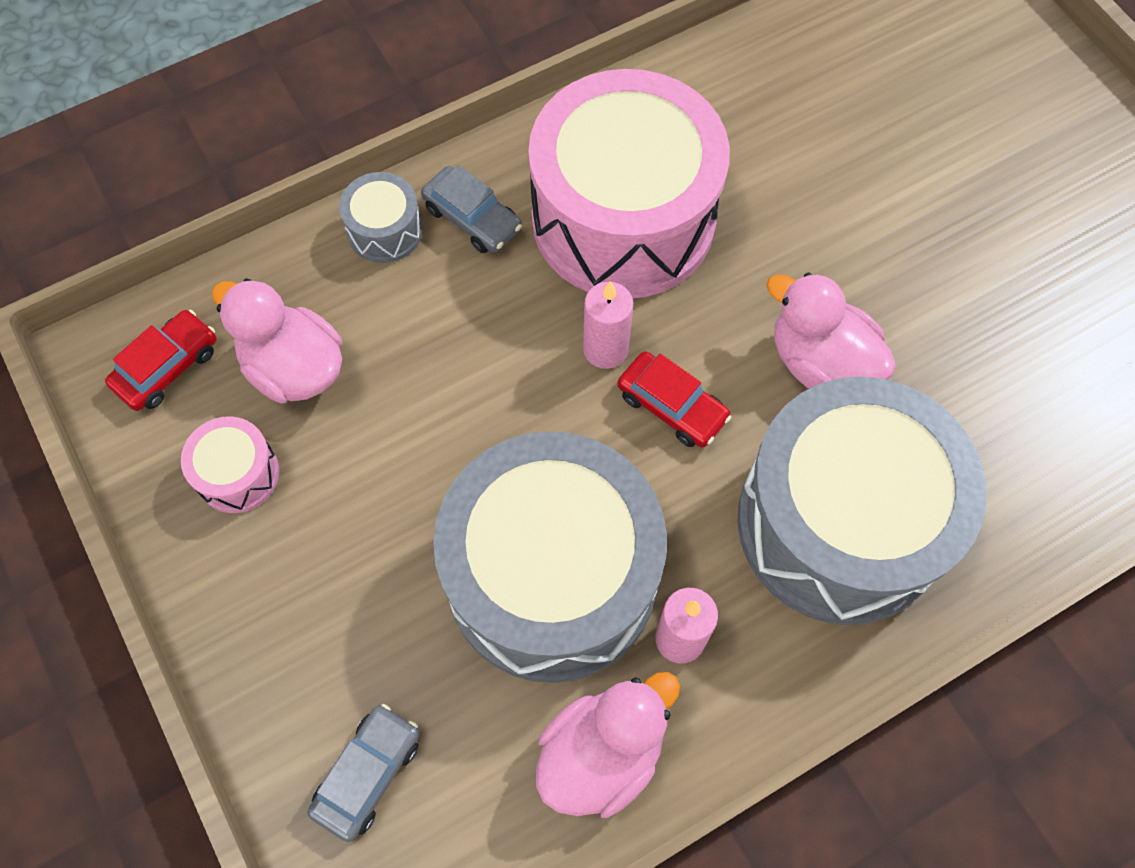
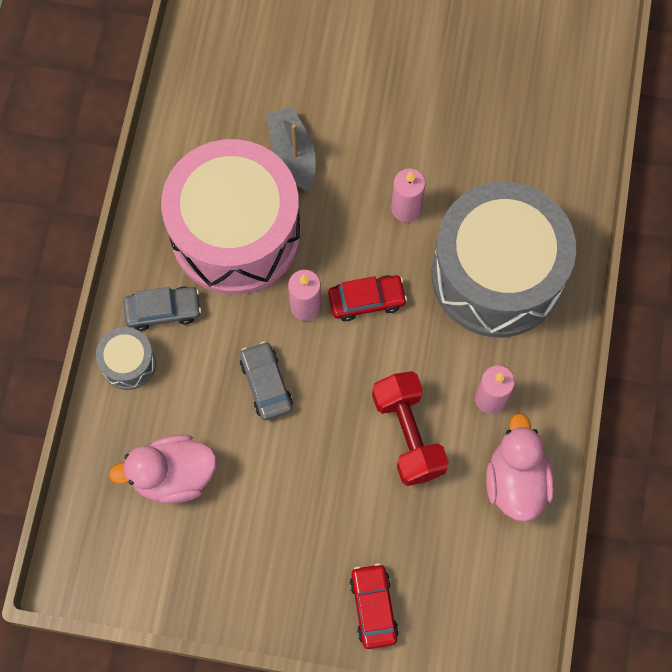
camera: 50 degrees left, 5 degrees up
red car [105,310,217,411] -> red car moved to [350,563,399,649]
pink drum [181,416,279,513] -> none
grey car [308,704,420,842] -> grey car moved to [240,341,293,420]
grey drum [433,431,667,683] -> red dumbbell [372,371,449,486]
pink duck [766,272,896,389] -> pink candle [391,168,425,222]
none -> grey boat [266,107,316,192]

